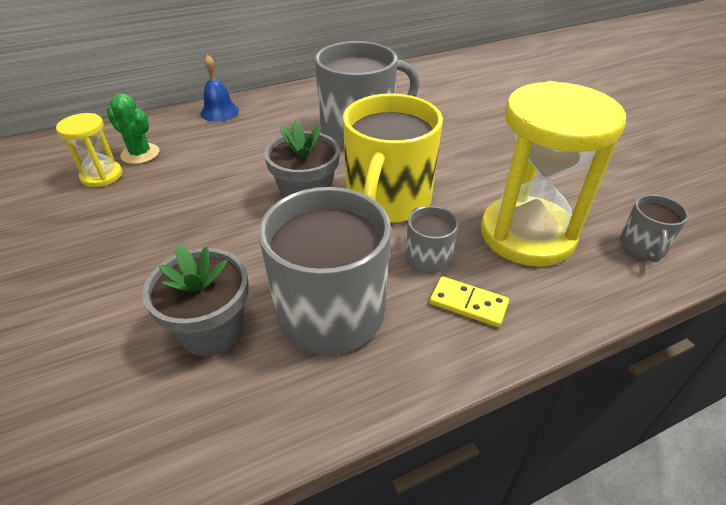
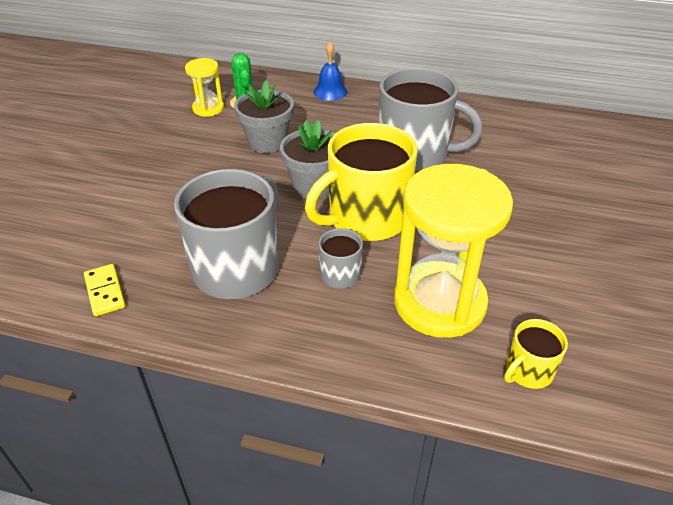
camera: 40 degrees right, 0 degrees up
grey flower pot [142,244,249,356] -> grey flower pot moved to [234,80,294,153]
yellow domino [430,276,509,327] -> yellow domino moved to [84,264,125,316]
grey mug [620,194,689,262] -> yellow mug [504,319,568,389]

